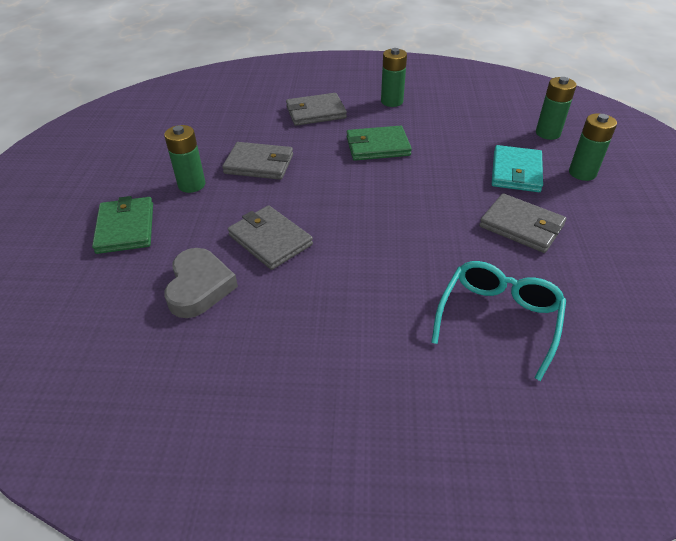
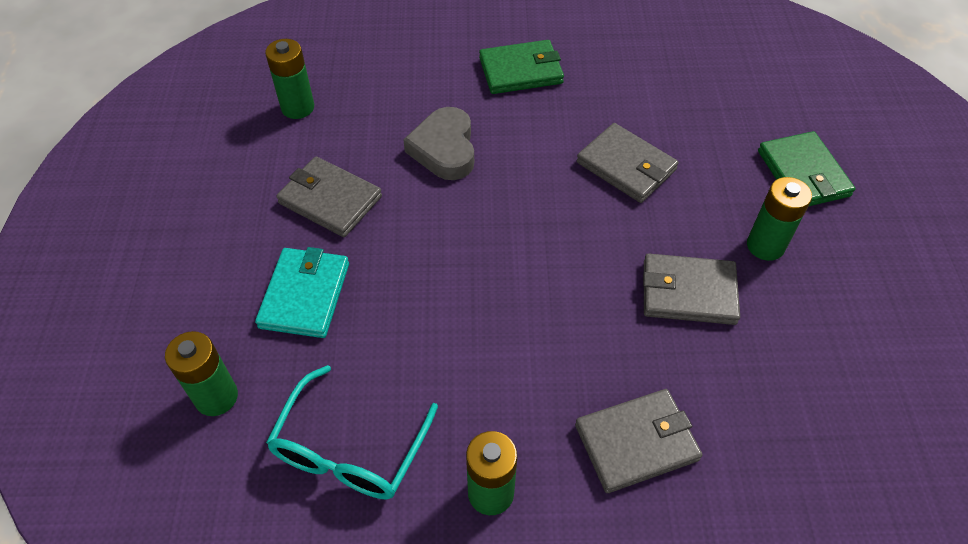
camera: 175 degrees right, 10 degrees up
grey heart [164,248,238,318] -> grey heart moved to [403,107,474,180]
green wallet [347,126,412,161] -> green wallet moved to [479,40,564,94]
turquoise glasses [431,261,566,381] -> turquoise glasses moved to [266,365,438,499]
green battery [569,113,617,181] -> green battery moved to [265,39,314,119]

